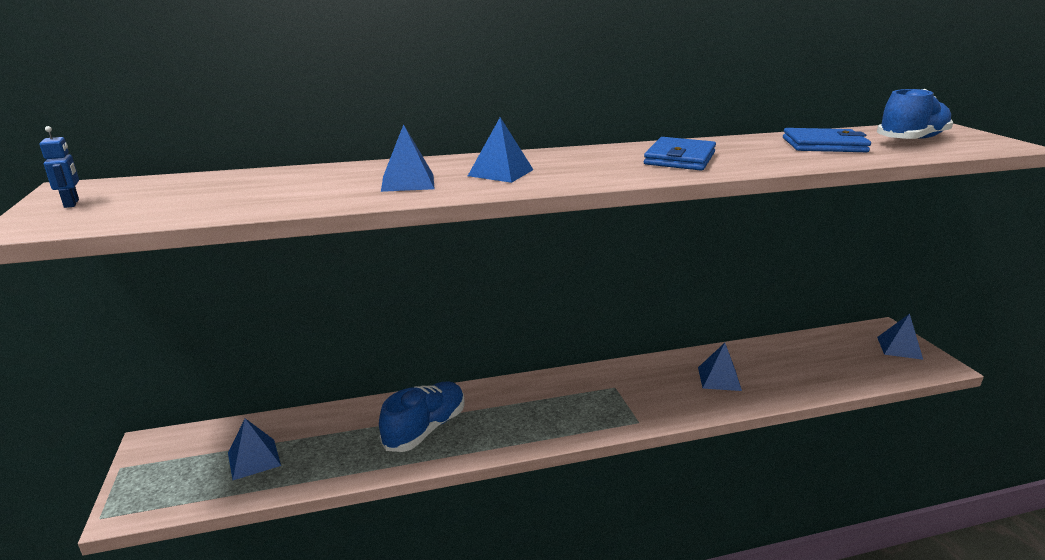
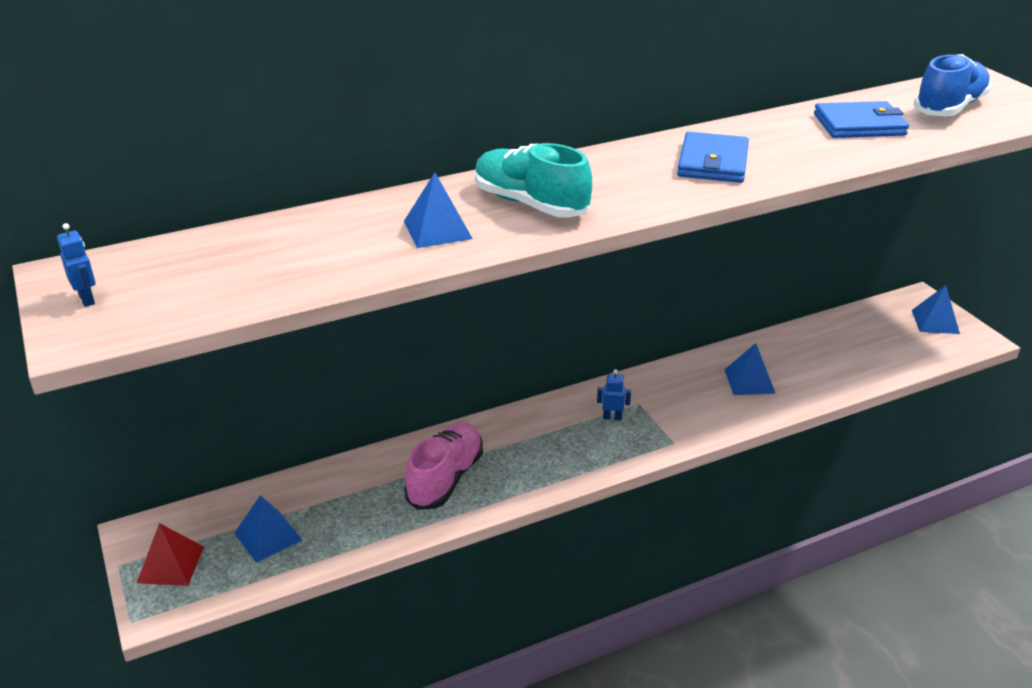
camera: 10 degrees left, 10 degrees up
blue shoe [379,381,465,452] -> pink shoe [404,422,483,510]
blue pyramid [468,117,534,183] -> turquoise shoe [475,143,592,218]
none -> red pyramid [137,523,204,586]
none -> blue robot [597,369,631,421]

